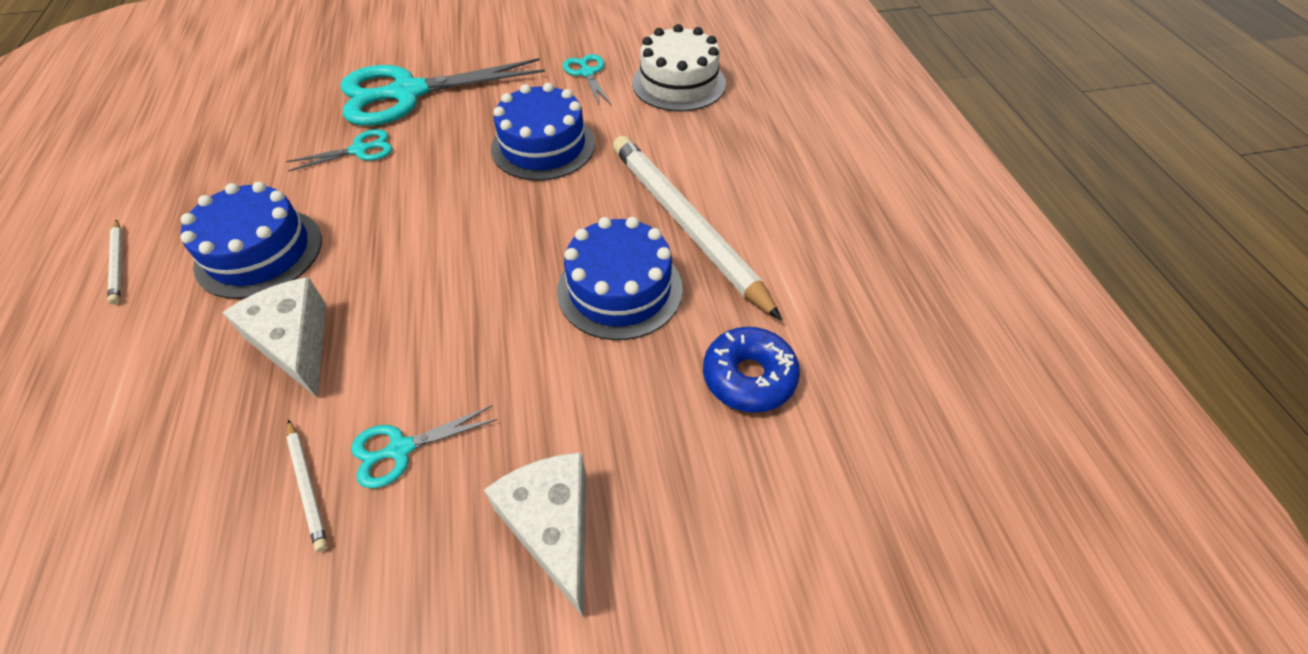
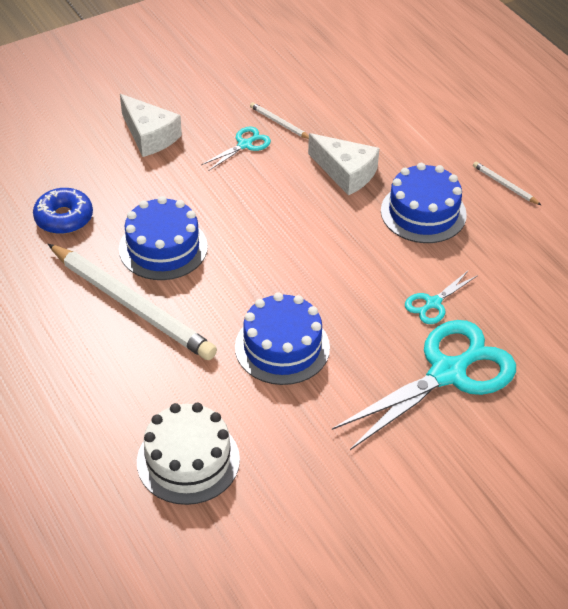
camera: 160 degrees right, 5 degrees down
turquoise scissors [563,54,611,106] -> none

